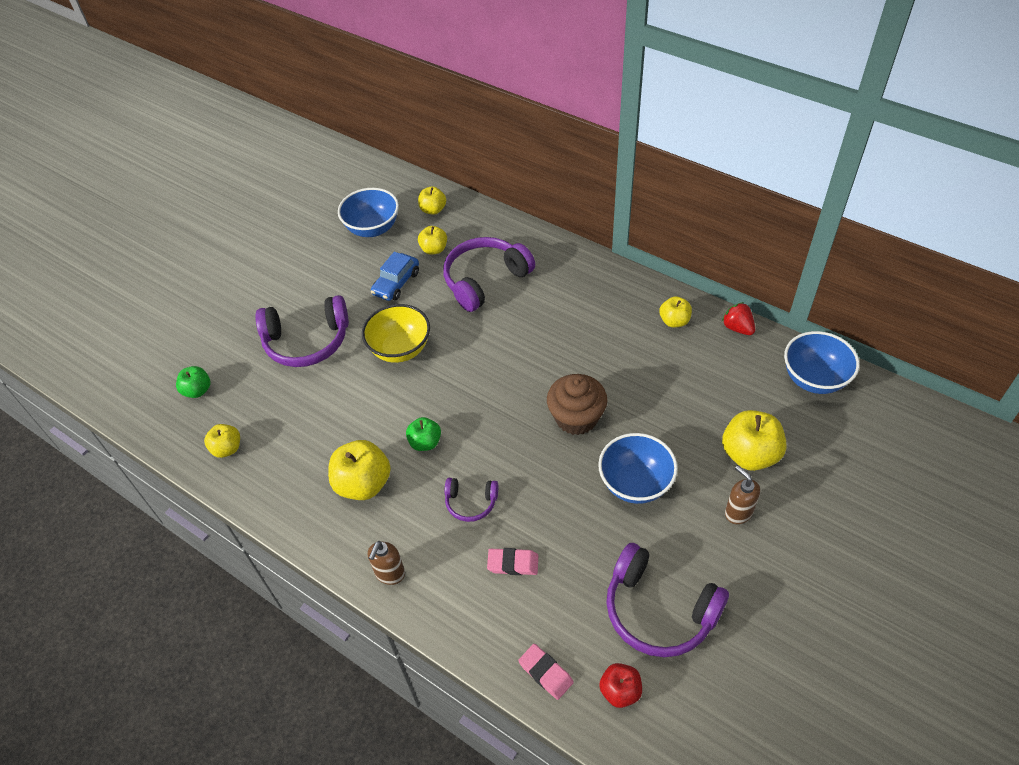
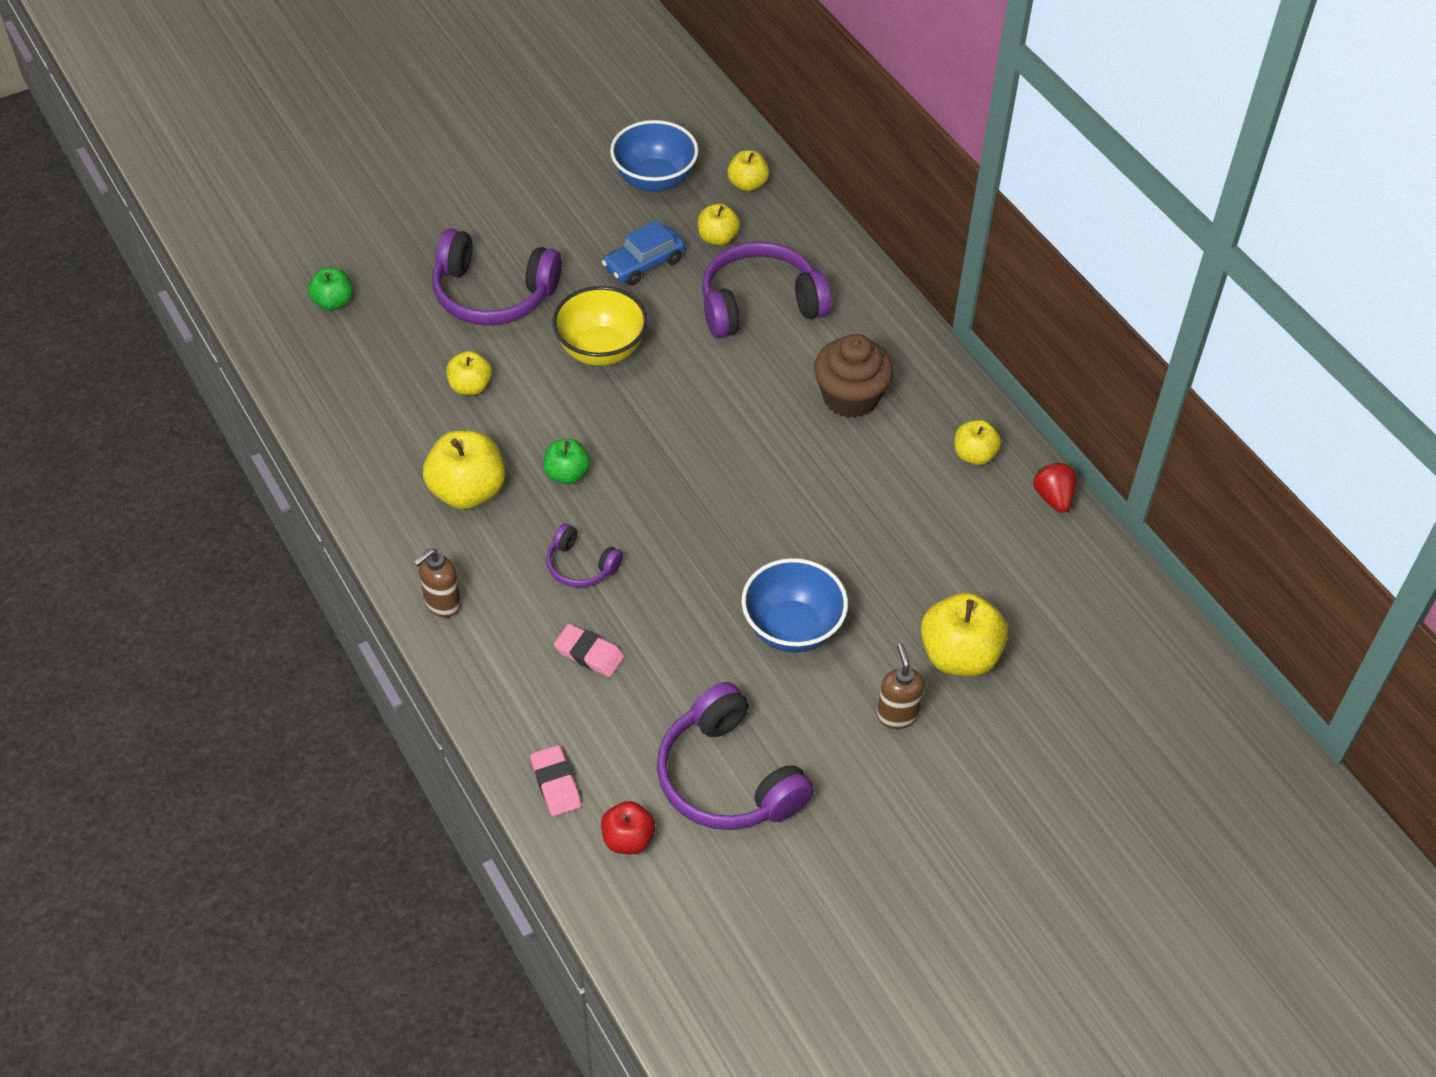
camera: 20 degrees right, 0 degrees up
yellow apple [204,424,240,458] -> yellow apple moved to [446,351,492,395]
brown cupcake [547,374,607,435] -> brown cupcake moved to [814,334,894,418]
blue bowl [784,331,860,394] -> none

